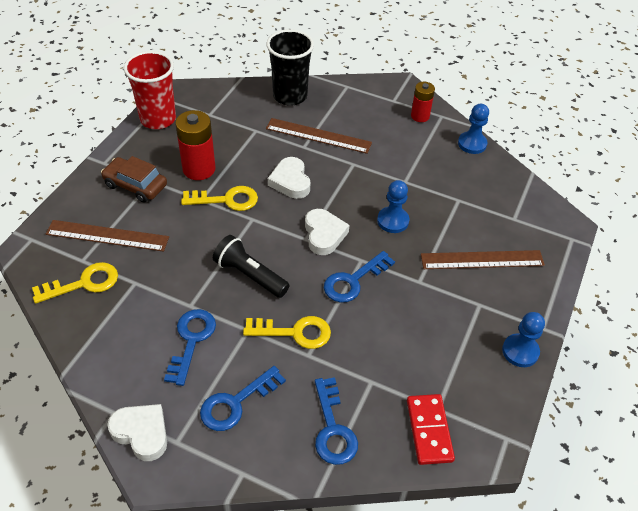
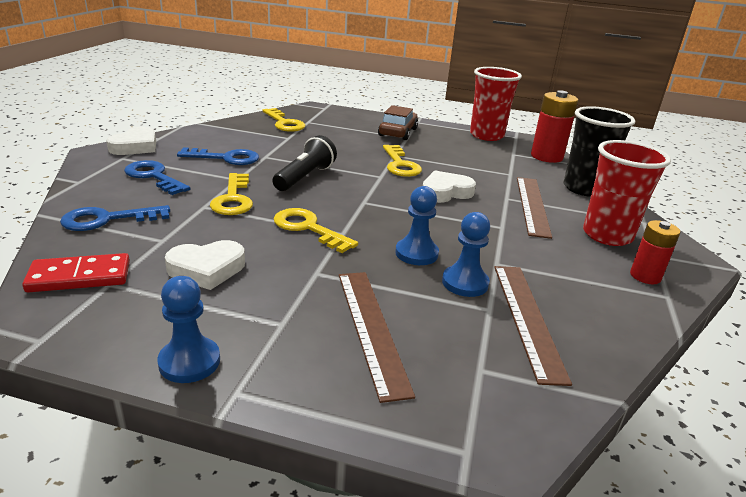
camera: 80 degrees right, 20 degrees down
brown ruler [46,220,169,252] -> brown ruler moved to [494,266,572,386]
red battery [175,110,216,180] -> red battery moved to [531,90,578,163]
white heart [305,209,349,255] -> white heart moved to [165,240,245,290]
blue key [324,251,395,303] -> yellow key [274,208,358,253]
blue pawn [458,104,489,154] -> blue pawn moved to [442,212,490,297]
none -> red cup [583,140,671,246]

